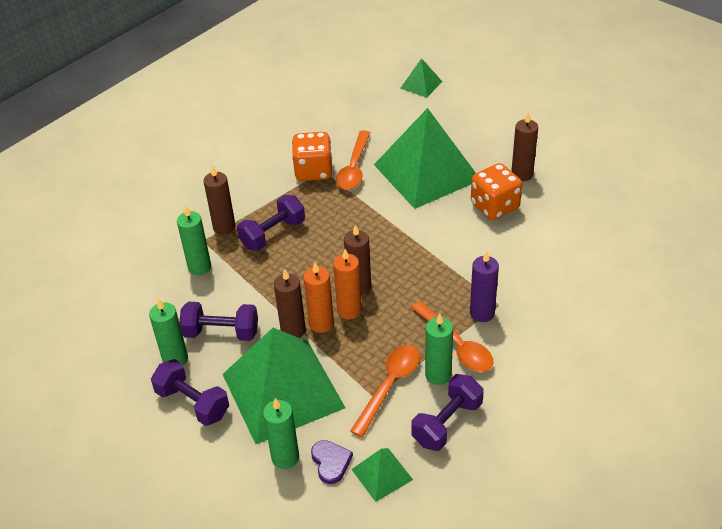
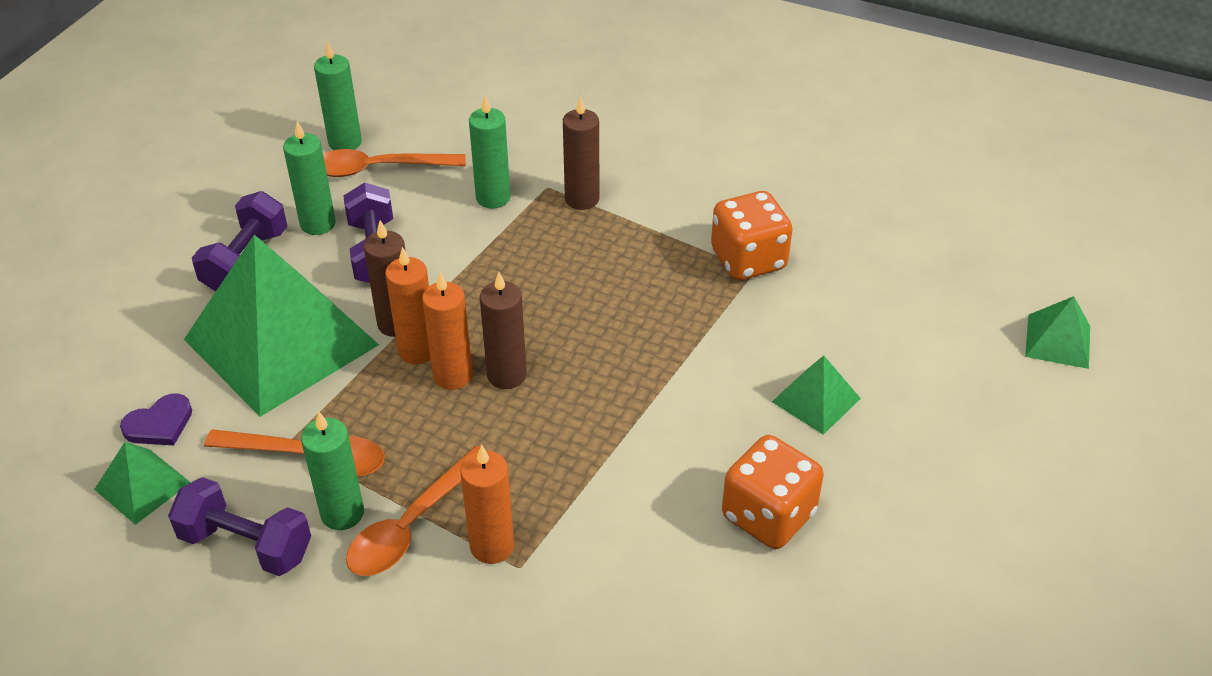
camera: 70 degrees right, 0 degrees up
purple dumbbell [237,195,305,251] -> none
green candle [263,398,299,469] -> green candle moved to [314,41,362,150]
orange spoon [336,130,370,190] -> orange spoon moved to [323,149,466,177]
green pyramid [374,108,476,209] -> green pyramid [772,356,861,435], size x0.44
purple candle [470,251,499,322] -> orange candle [460,445,514,564]
brown candle [511,112,538,181] -> none

